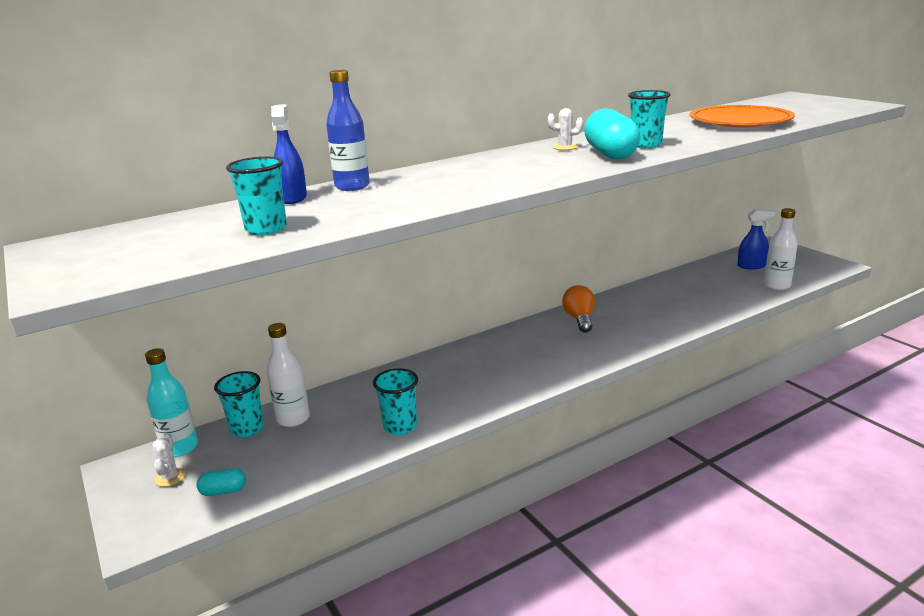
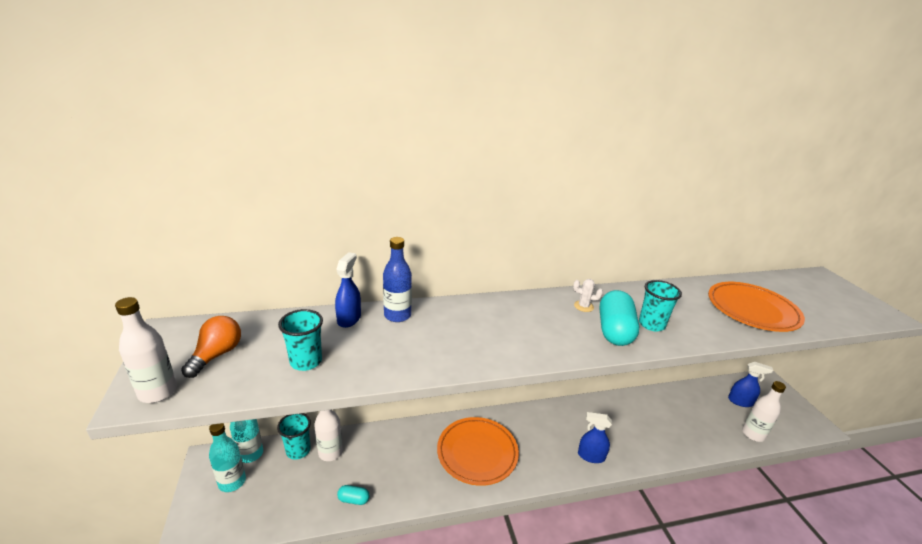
camera: 15 degrees right, 5 degrees up
white cactus [153,433,186,487] -> turquoise bottle [209,423,246,492]
turquoise capsule [196,468,246,496] -> turquoise capsule moved to [337,485,370,505]
turquoise cup [373,368,418,435] -> none
orange light bulb [562,285,595,333] -> orange light bulb moved to [181,316,241,378]
none -> white bottle [115,297,177,403]
none -> orange plate [437,417,519,486]
none -> blue spray bottle [578,412,612,463]

